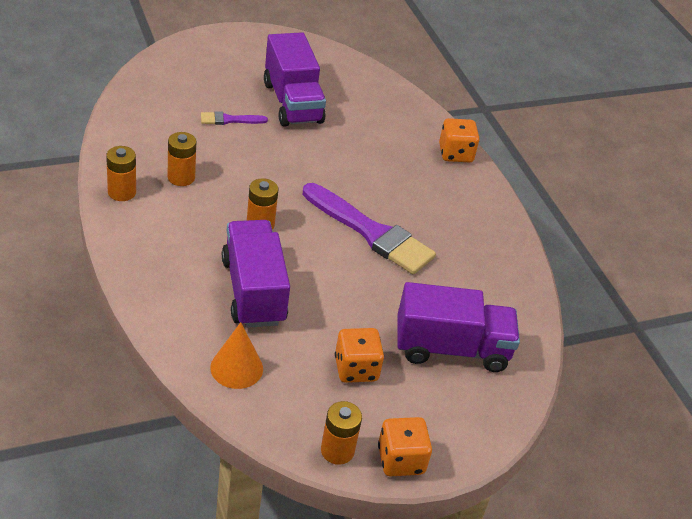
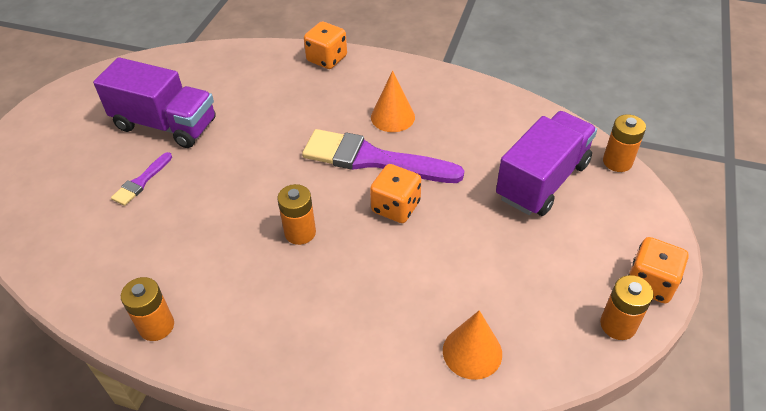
camera: 45 degrees left, 5 degrees up
orange battery [168,132,197,186] -> orange battery moved to [603,114,646,172]
purple truck [222,220,290,328] -> none
purple brush [303,183,436,274] -> purple brush turned 150 degrees counterclockwise [302,129,464,183]
orange dice [335,328,384,383] -> orange dice moved to [370,164,421,223]
none -> orange cone [371,71,415,132]

